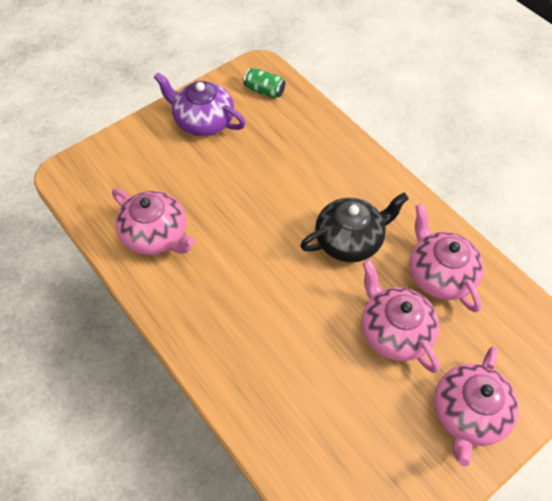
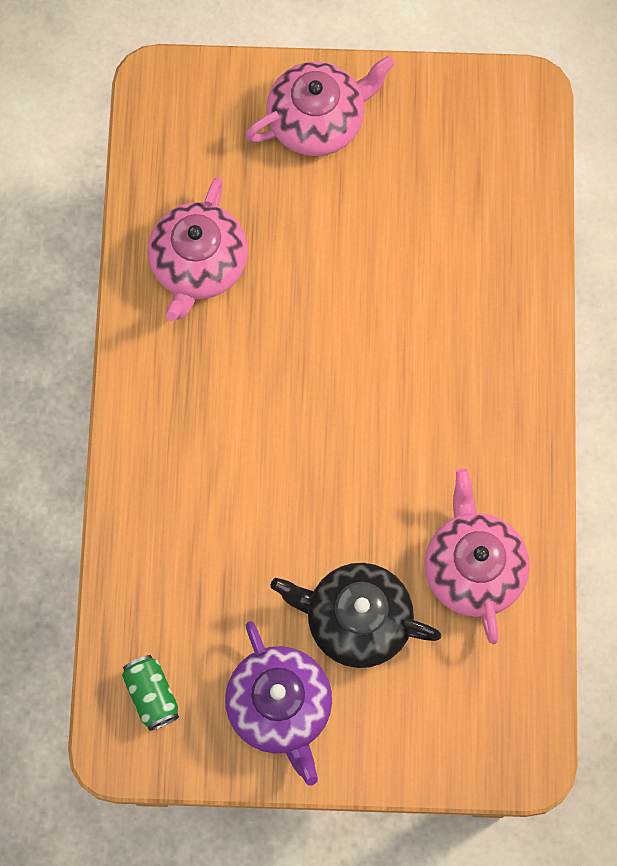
camera: 140 degrees left, 15 degrees up
black teapot [300,193,409,263] -> black teapot moved to [270,563,441,668]
pink teapot [362,260,440,373] -> none

